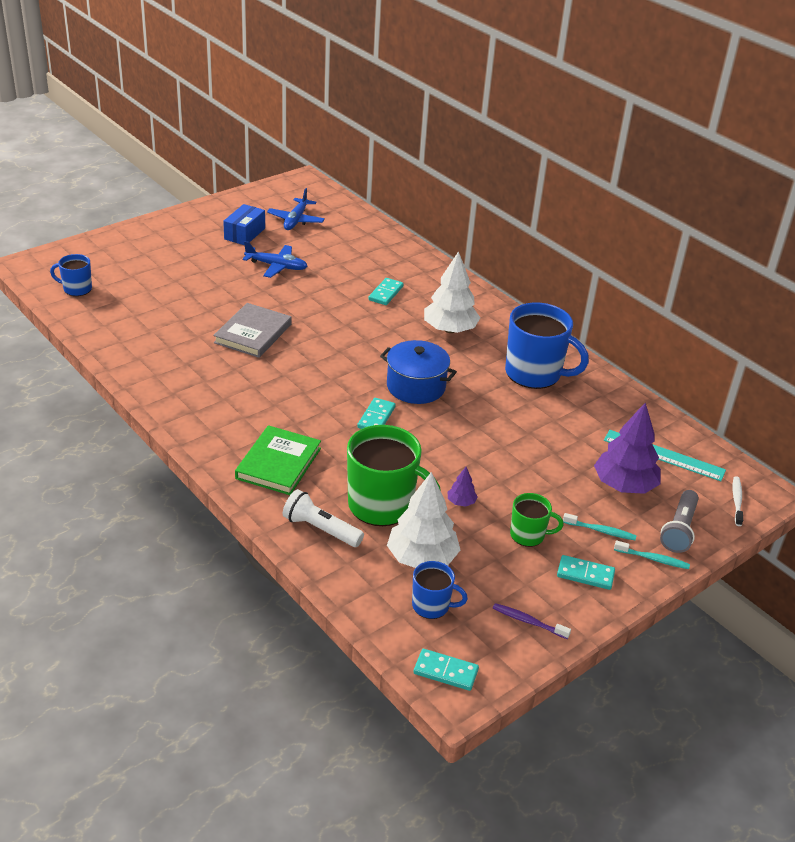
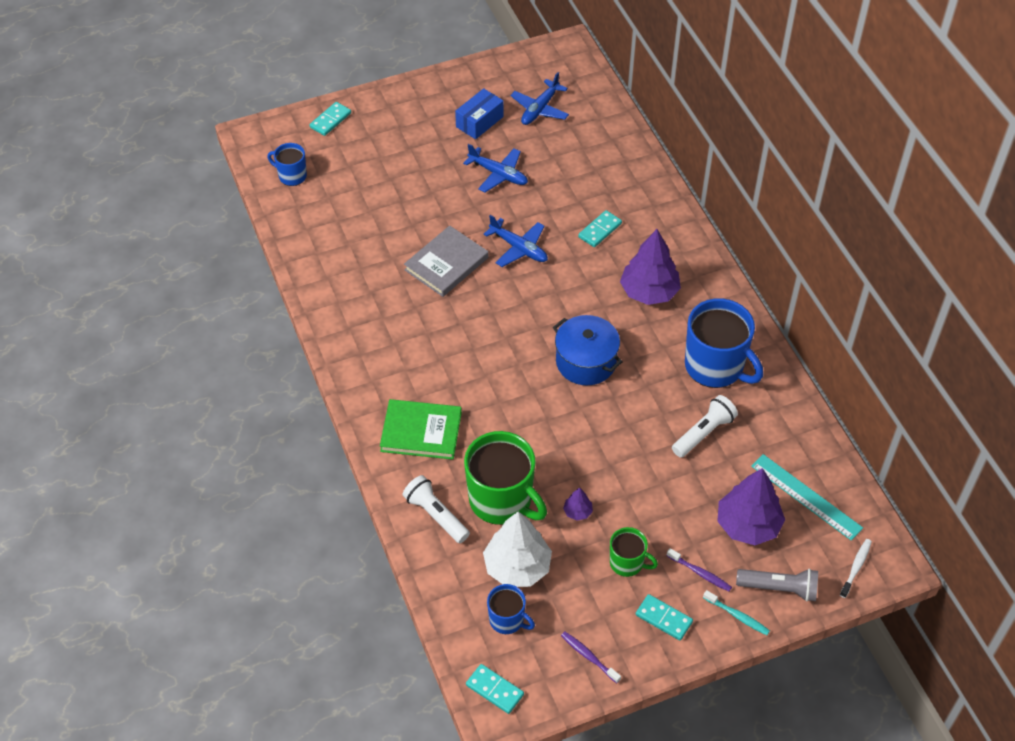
camera: 20 degrees right, 15 degrees up
green book [235,425,321,495] -> green book turned 60 degrees clockwise [380,399,462,460]
turquoise domino [357,398,396,429] -> turquoise domino moved to [310,102,351,136]
white tree [424,251,480,333] -> purple tree [620,229,681,305]
turquoise toothbrush [563,513,637,540] -> purple toothbrush [667,548,732,592]
grey flashlight [660,490,699,553] -> grey flashlight turned 120 degrees counterclockwise [736,569,818,602]
none -> blue plane [484,215,548,267]
none -> white flashlight [672,395,738,458]

